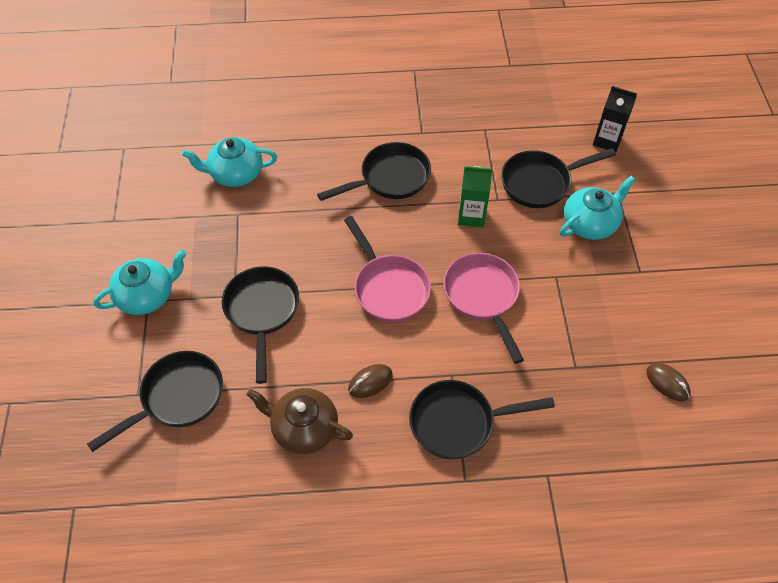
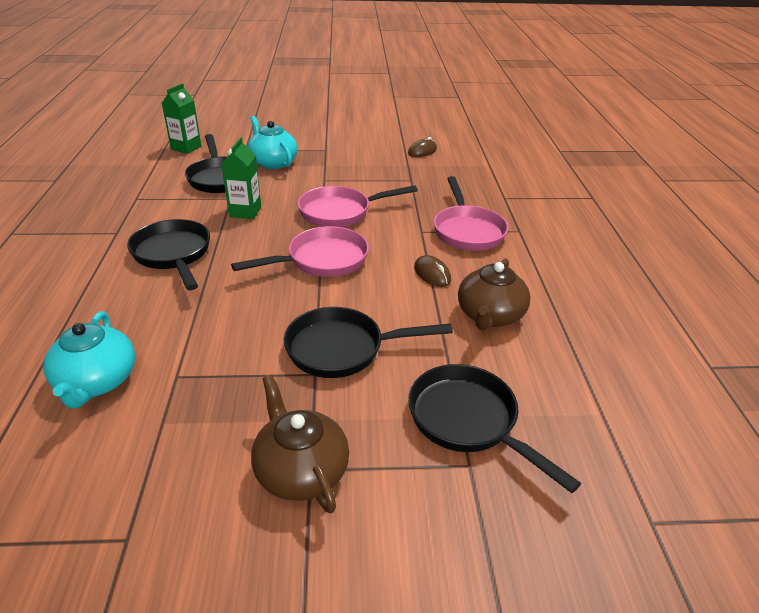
camera: 90 degrees left, 20 degrees down
turquoise teapot [94,250,187,315] -> brown teapot [251,375,349,513]
black pan [409,380,555,459] -> pink pan [434,176,509,251]
black carton [593,86,637,153] -> green carton [162,83,201,154]

